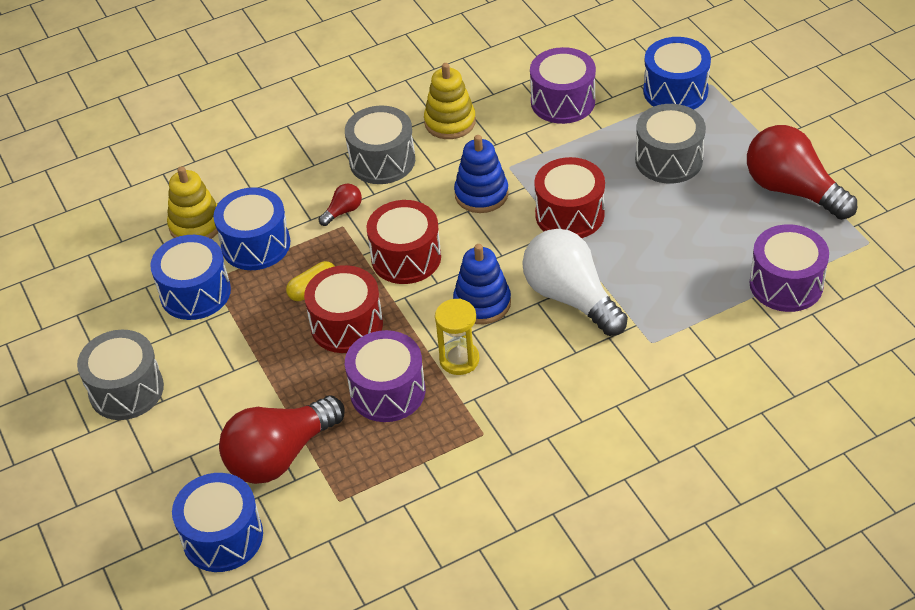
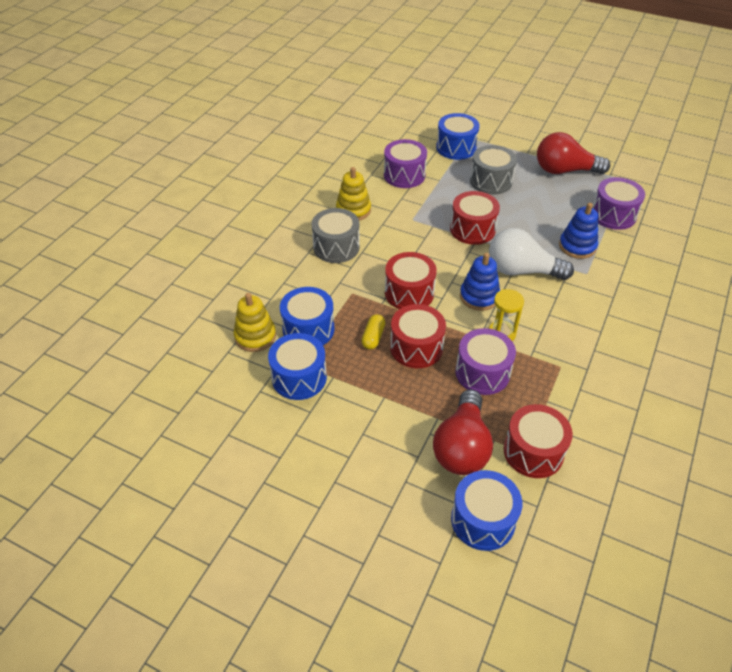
camera: 40 degrees left, 0 degrees up
grey drum [77,330,164,420] -> none
red light bulb [319,183,362,226] -> none
blue stacking toy [454,135,509,213] -> blue stacking toy moved to [559,203,598,259]
none -> red drum [504,404,573,478]

